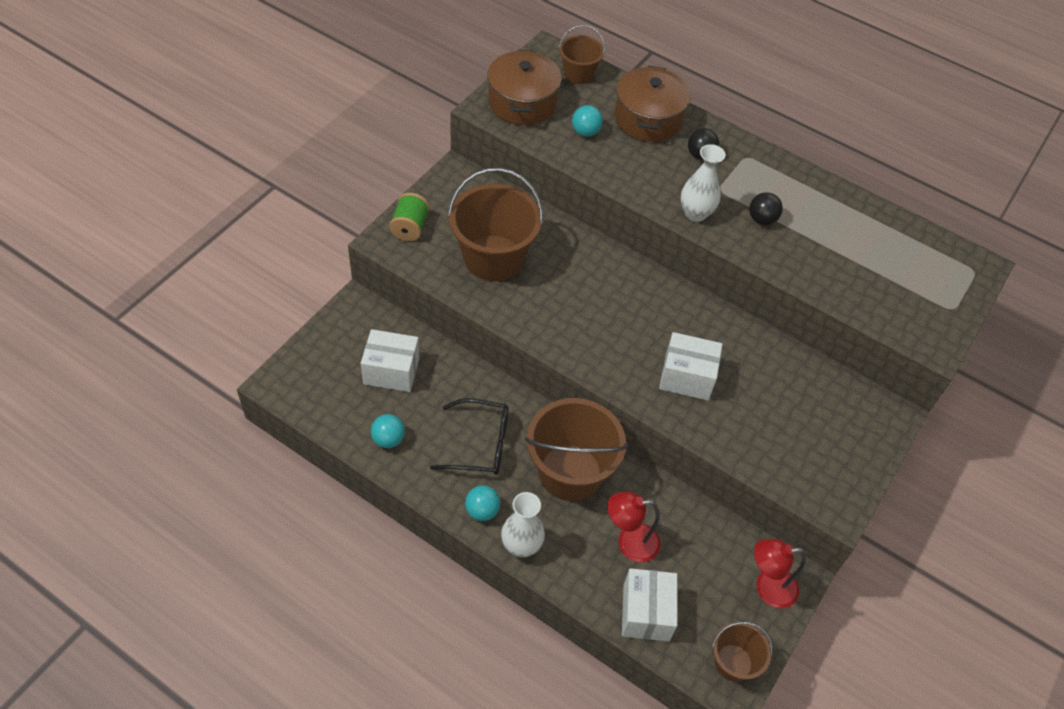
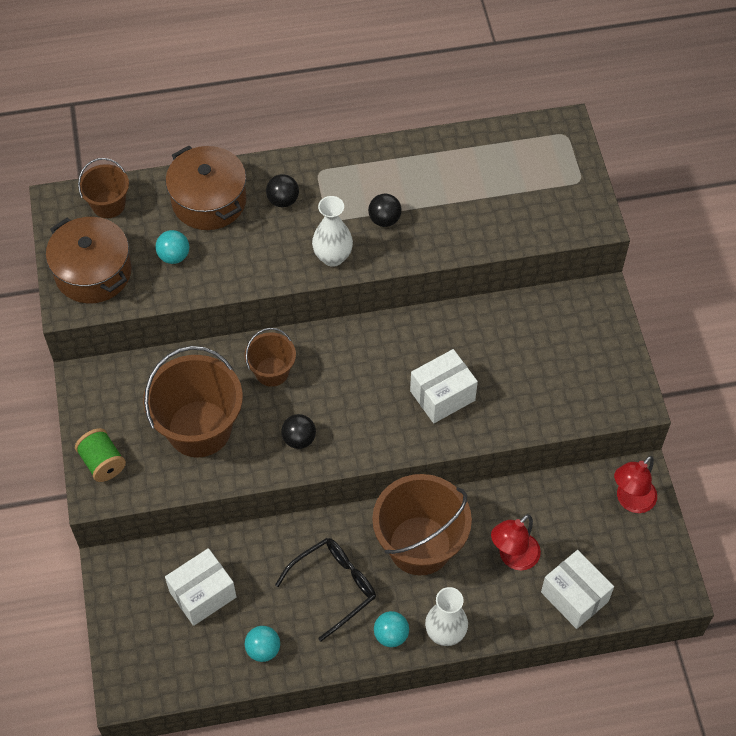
camera: 40 degrees left, 5 degrees up
brown bucket [712,622,773,682] -> brown bucket moved to [245,328,296,387]
none -> black ball [281,414,316,449]

